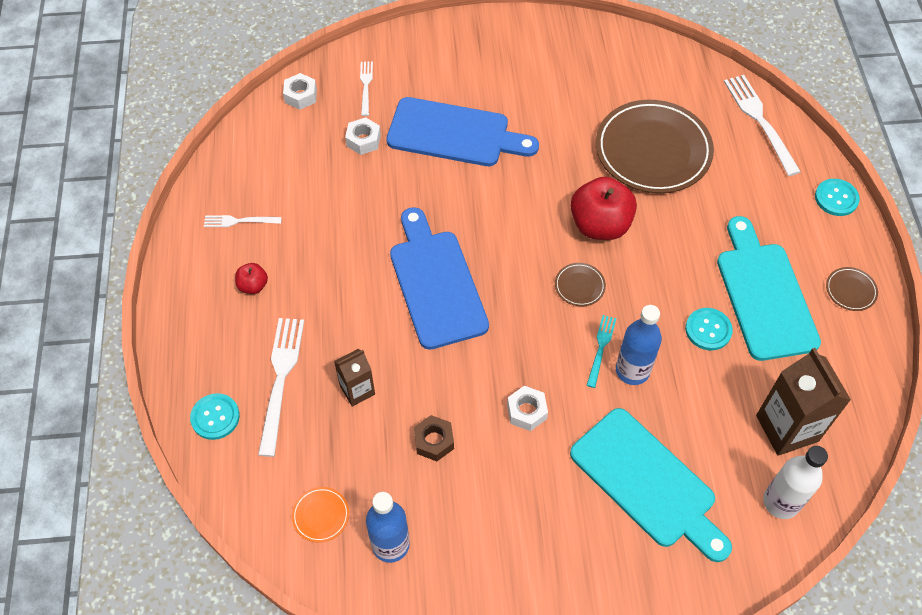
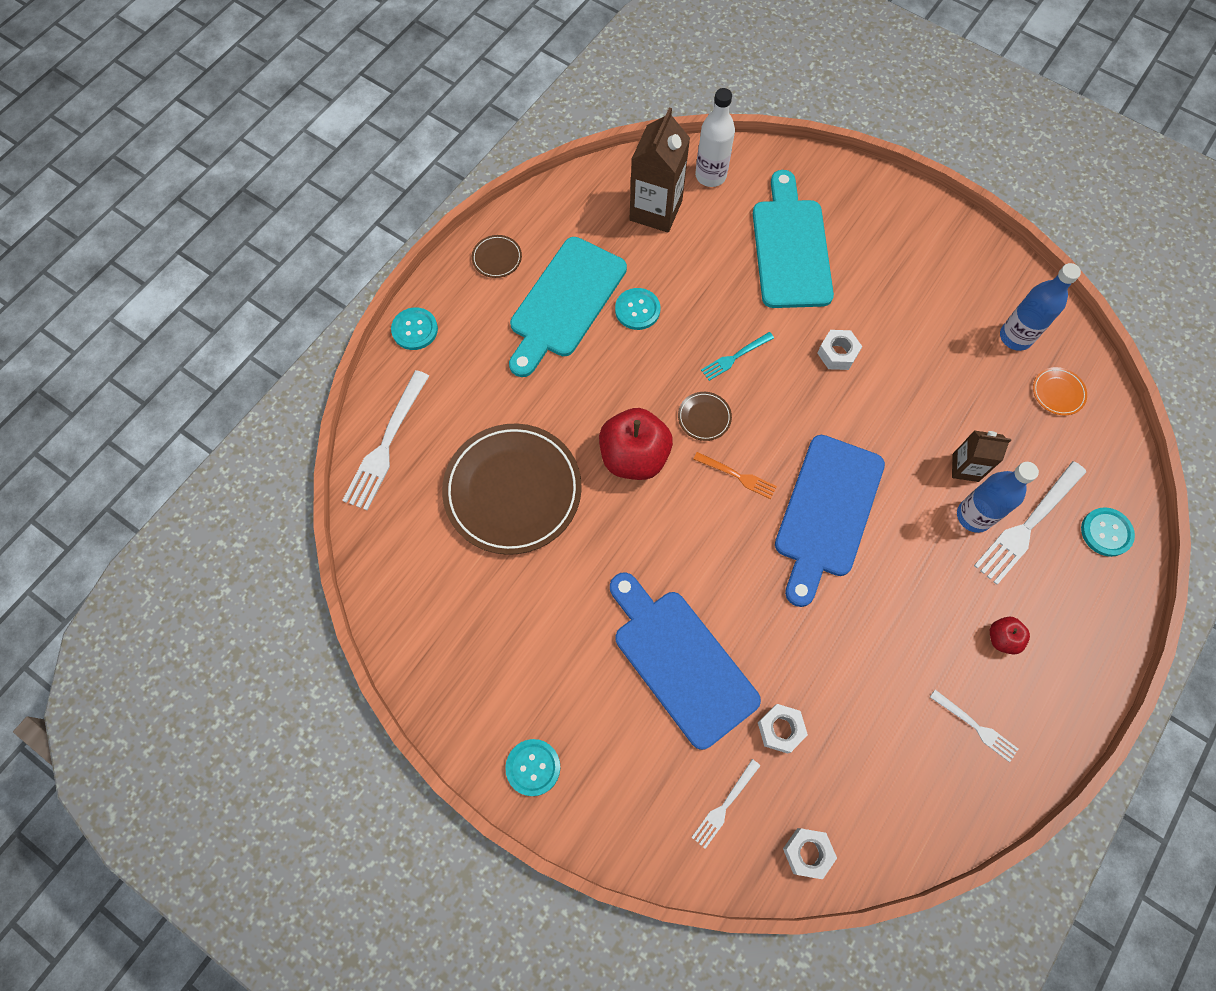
camera: 140 degrees left, 10 degrees up
brown nut [414,415,454,461] -> none
blue bottle [616,305,662,385] -> blue bottle moved to [957,462,1039,533]
none -> turquoise button [505,739,561,796]
none -> orange fork [694,452,777,499]

